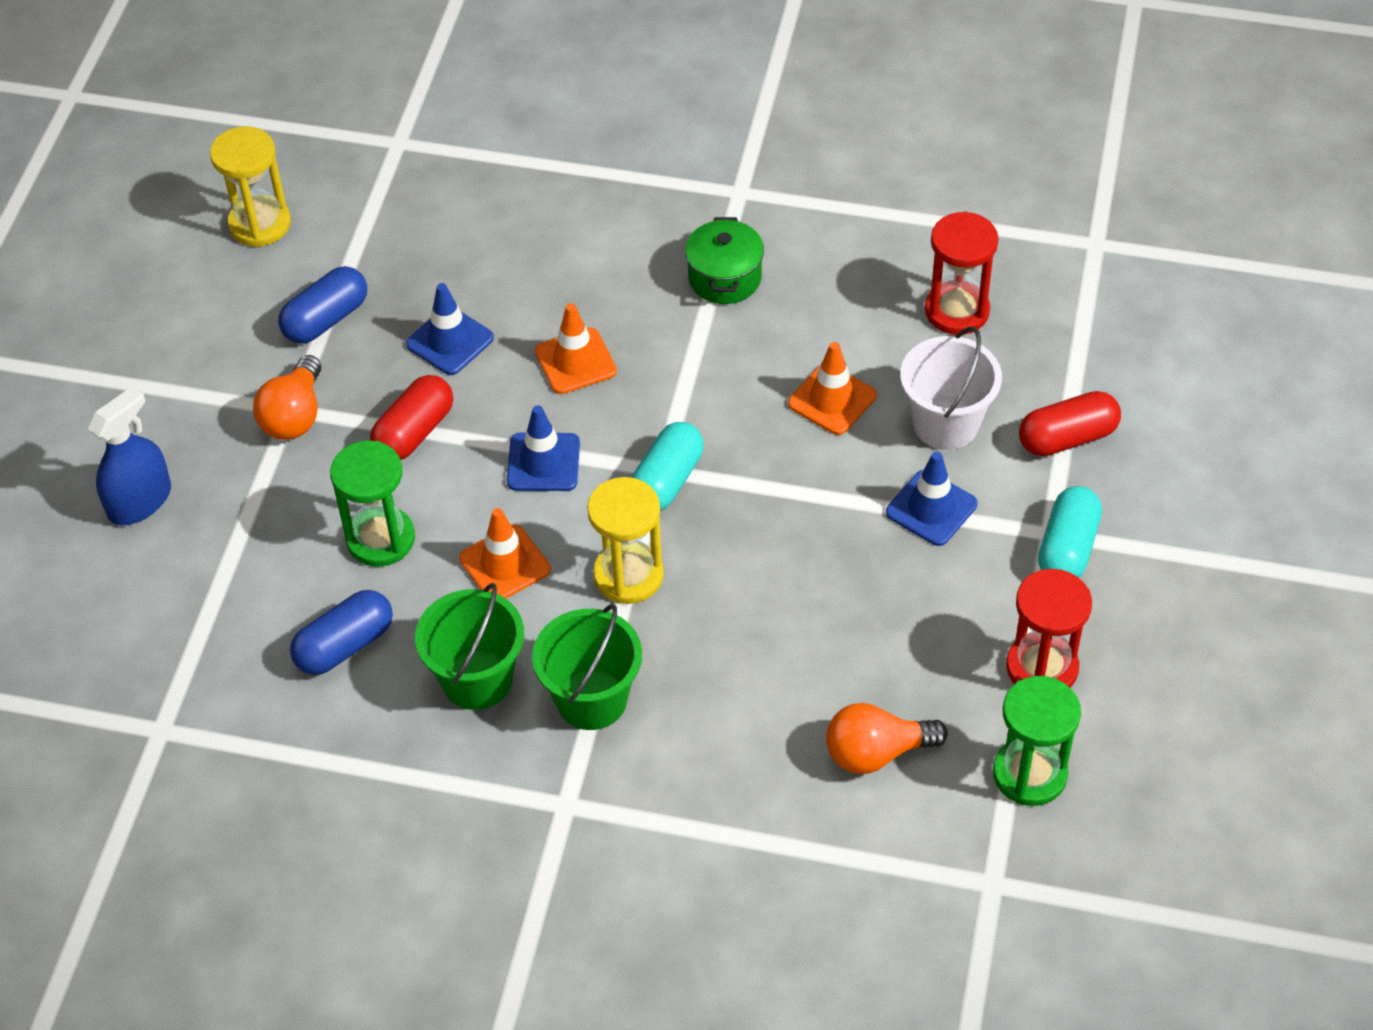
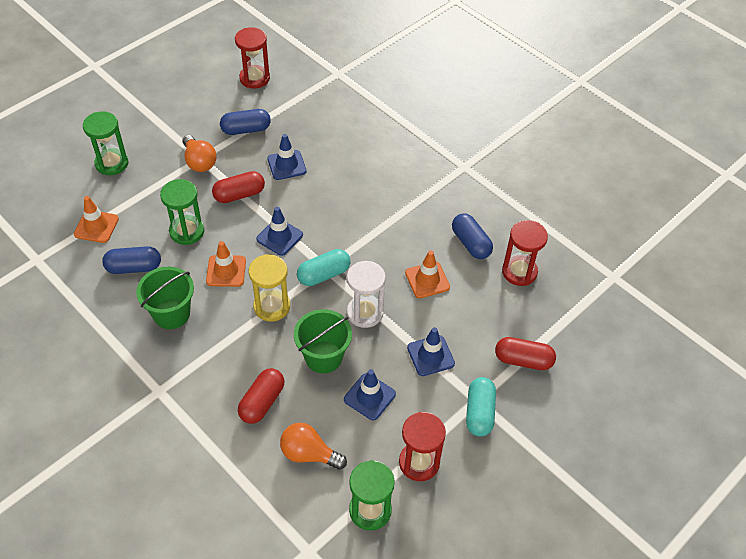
camera: 30 degrees right, 0 degrees up
blue spray bottle [88,386,171,525] -> green hourglass [83,111,128,175]
yellow hourglass [210,126,291,247] -> red hourglass [235,27,270,89]
orange light bulb [253,355,321,440] -> orange light bulb turned 75 degrees counterclockwise [182,135,217,172]
green bucket [532,604,642,730] -> green bucket moved to [294,309,352,373]
orange traffic cone [535,303,617,394] -> orange traffic cone moved to [74,196,119,243]
green pot [685,217,764,304] -> none
white bucket [900,326,1002,450] -> none
turquoise capsule [1038,486,1102,577] -> turquoise capsule turned 45 degrees counterclockwise [466,377,496,436]
none -> red capsule [238,368,285,424]
none -> blue traffic cone [344,369,396,420]
none -> white hourglass [347,261,386,328]
none -> blue capsule [452,213,493,259]

